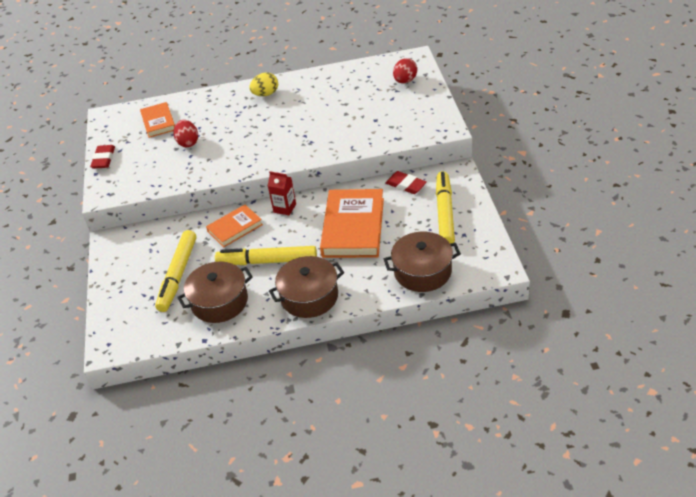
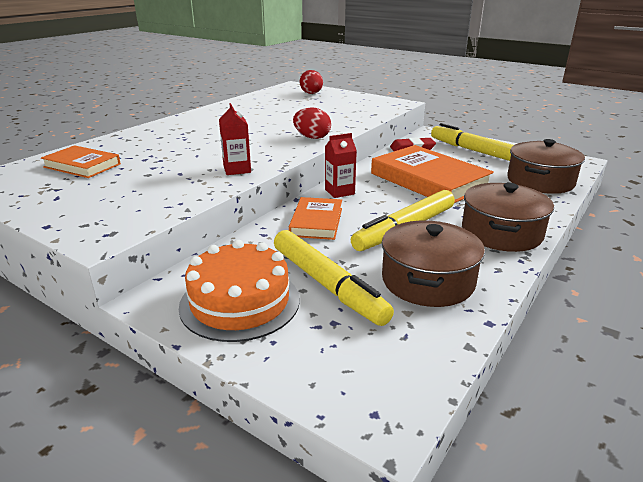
camera: 50 degrees left, 15 degrees down
red eraser [90,145,115,169] -> none
red egg [174,120,198,147] -> red egg moved to [293,108,331,139]
yellow egg [249,72,278,96] -> none
none -> orange cake [179,240,300,342]
none -> red carton [219,103,251,175]

